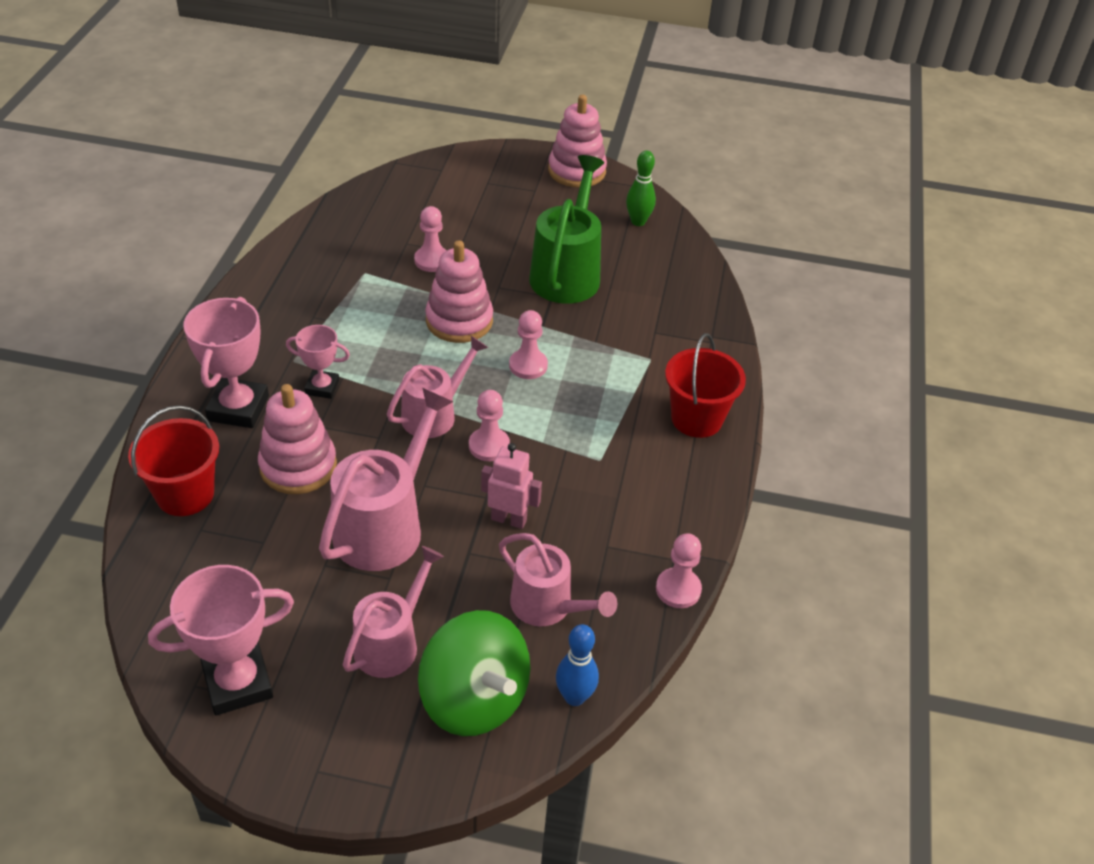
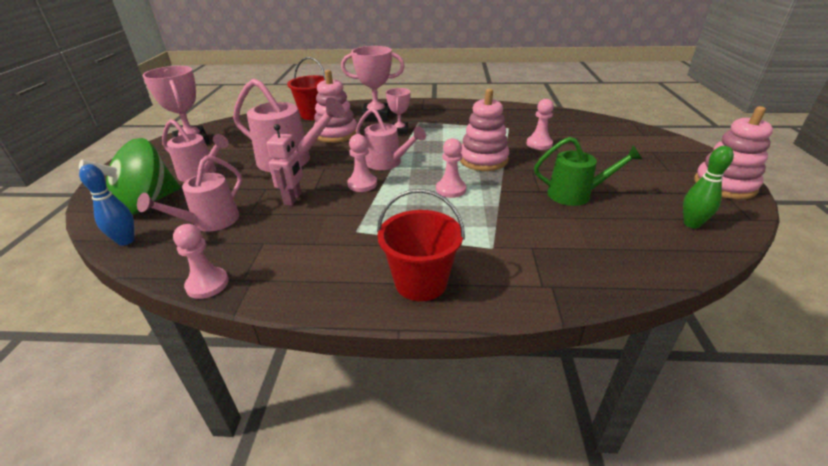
camera: 85 degrees right, 10 degrees down
green watering can [529,155,604,304] -> green watering can [534,137,642,206], size x0.66

